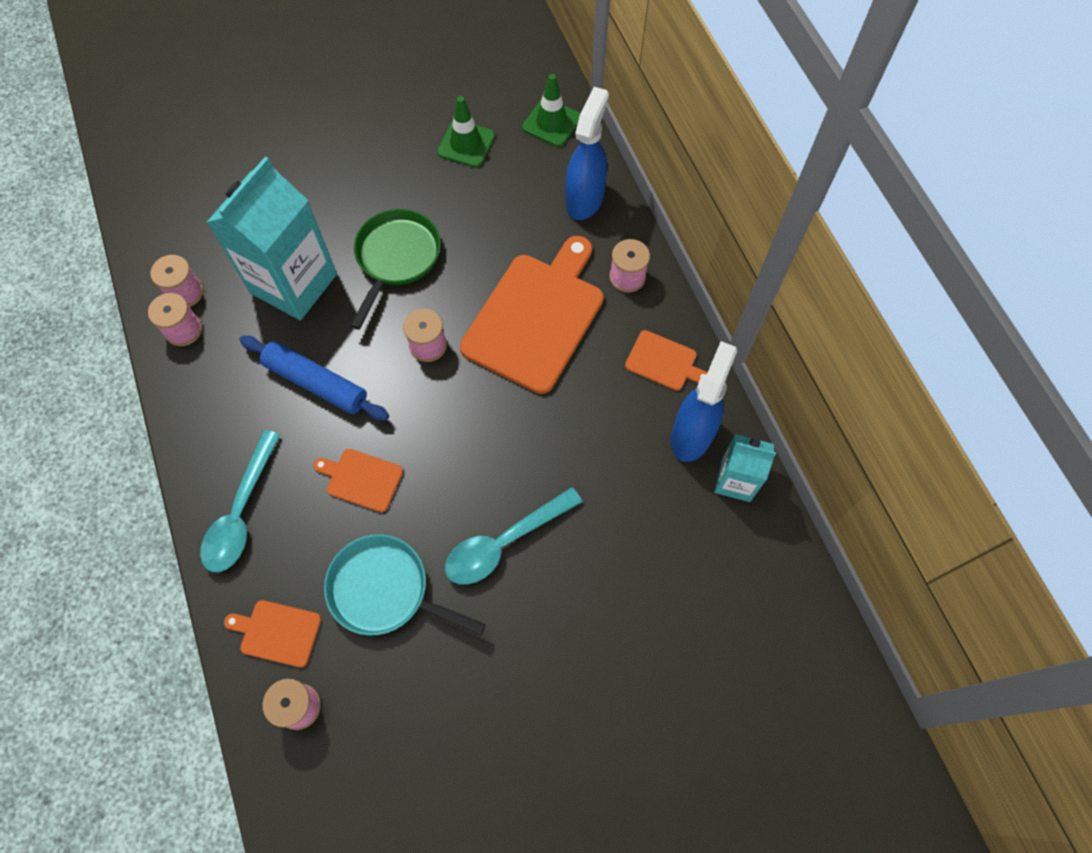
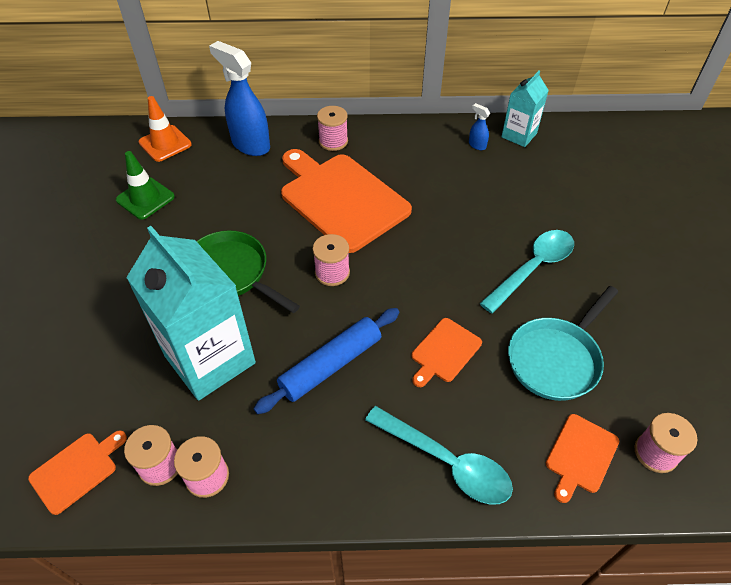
camera: 70 degrees left, 15 degrees down
turquoise spoon [445,487,583,585] -> turquoise spoon turned 120 degrees counterclockwise [479,230,574,313]
green traffic cone [522,74,580,147] -> orange traffic cone [139,96,192,162]
orange cutting board [625,330,708,391] -> orange cutting board moved to [28,430,127,515]
blue spray bottle [671,341,737,462] -> blue spray bottle [469,103,490,150], size x0.43

